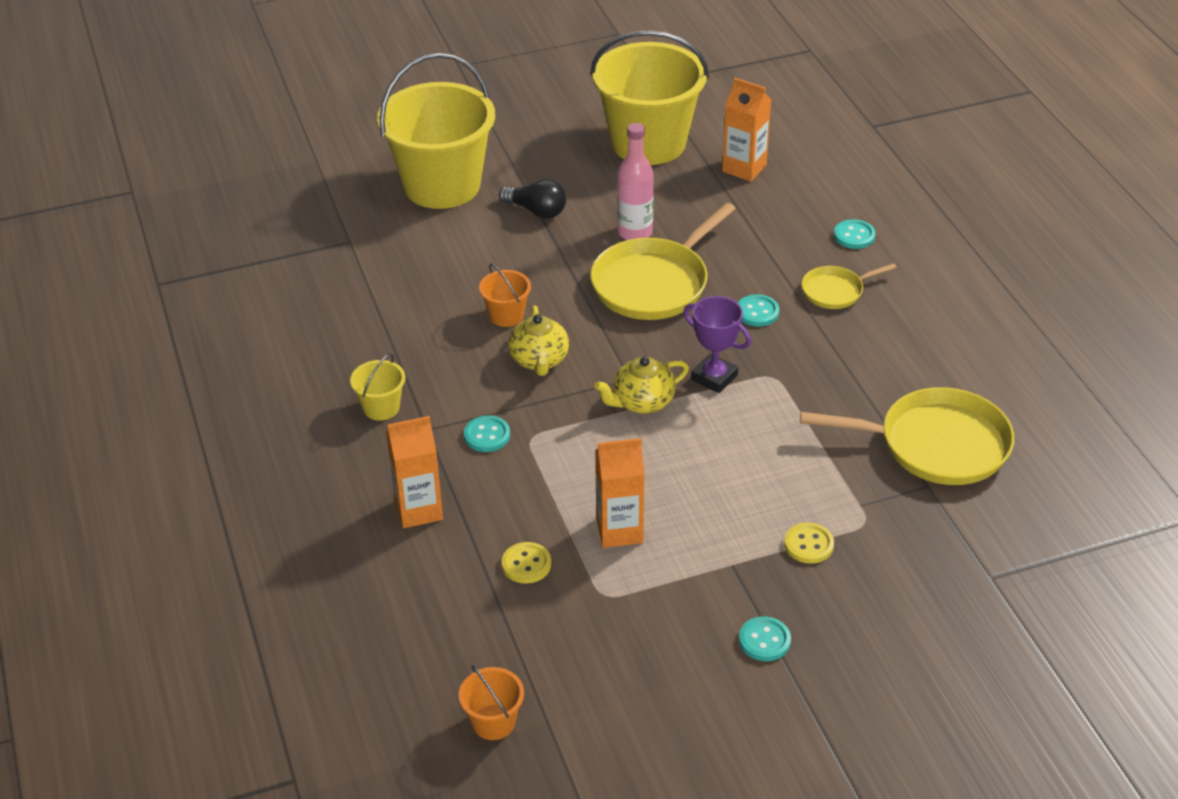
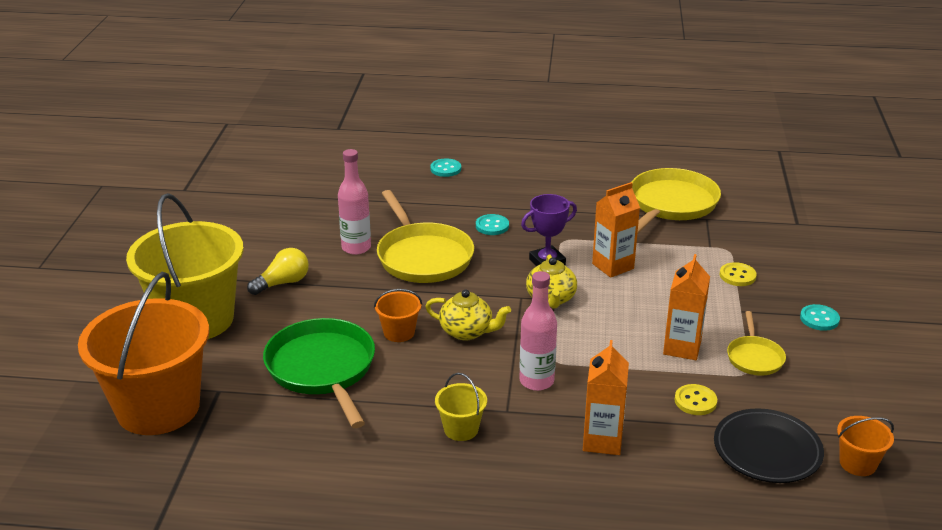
camera: 65 degrees left, 10 degrees down
turquoise button [464,416,510,452] -> pink bottle [519,271,557,391]
black light bulb [499,179,566,219] -> yellow light bulb [247,248,309,295]
yellow bucket [590,30,709,165] -> none
orange carton [722,78,772,181] -> orange carton moved to [592,182,640,278]
yellow pan [802,263,897,309] -> yellow pan moved to [727,311,786,376]
none -> orange bucket [78,272,209,435]
none -> green pan [263,318,375,428]
none -> black plate [714,408,824,483]

